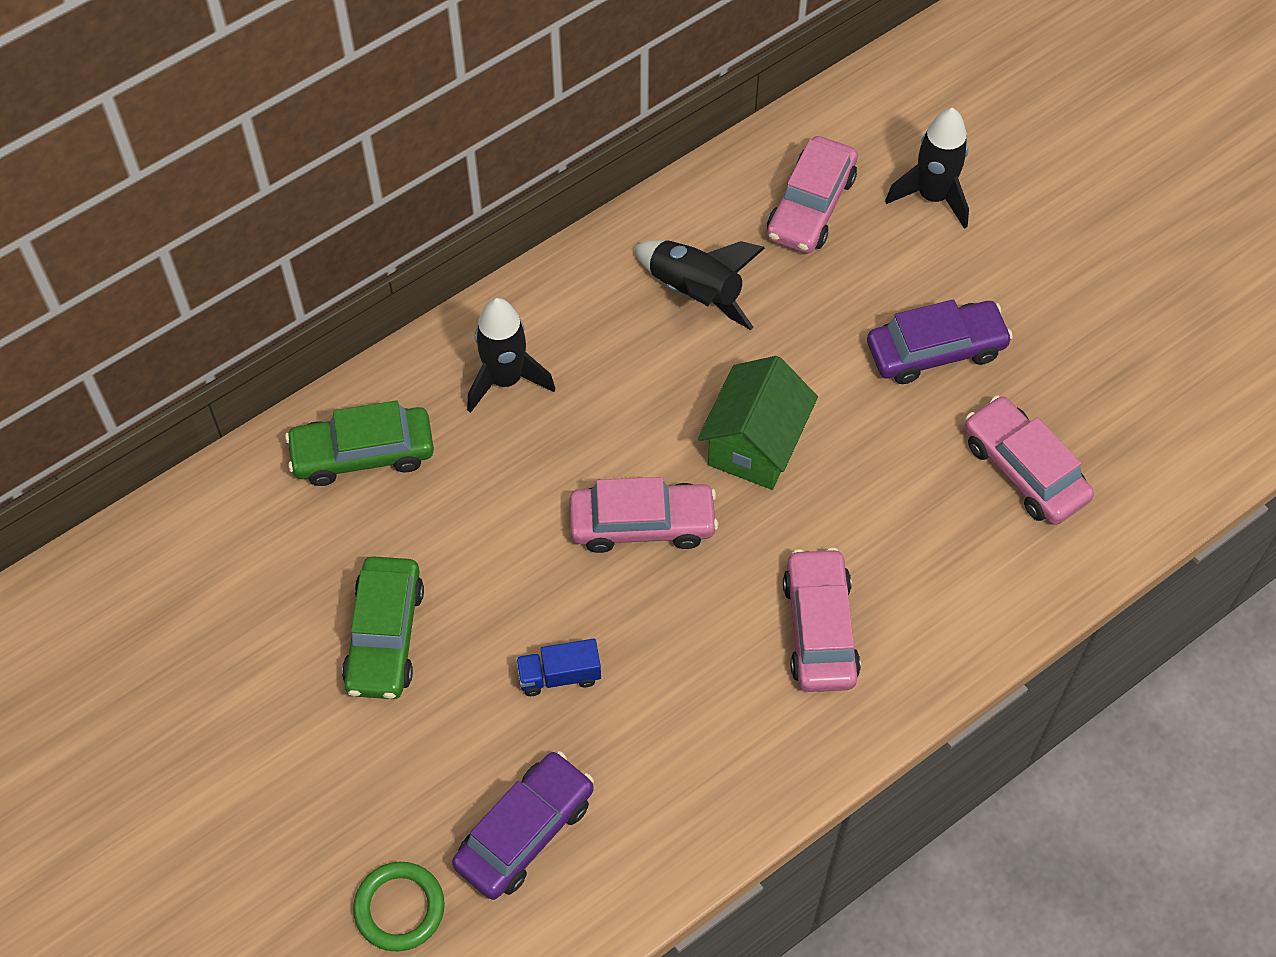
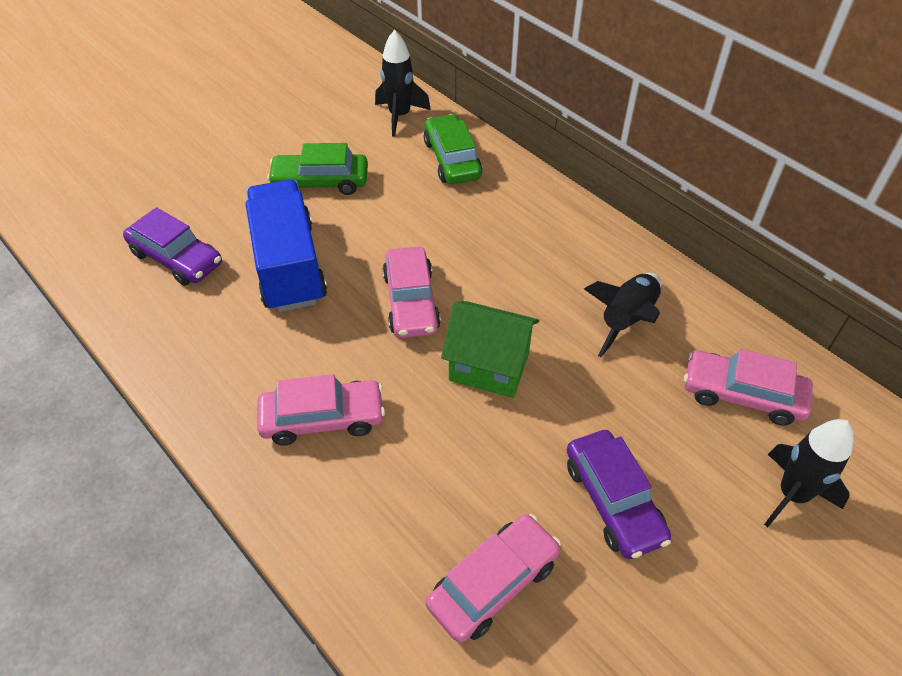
camera: 85 degrees right, 10 degrees down
green ring [353,862,445,951] -> none
black rocket [467,298,555,413] -> black rocket moved to [375,29,431,137]
blue truck [516,639,601,696] -> blue truck [246,179,327,312], size x2.41

